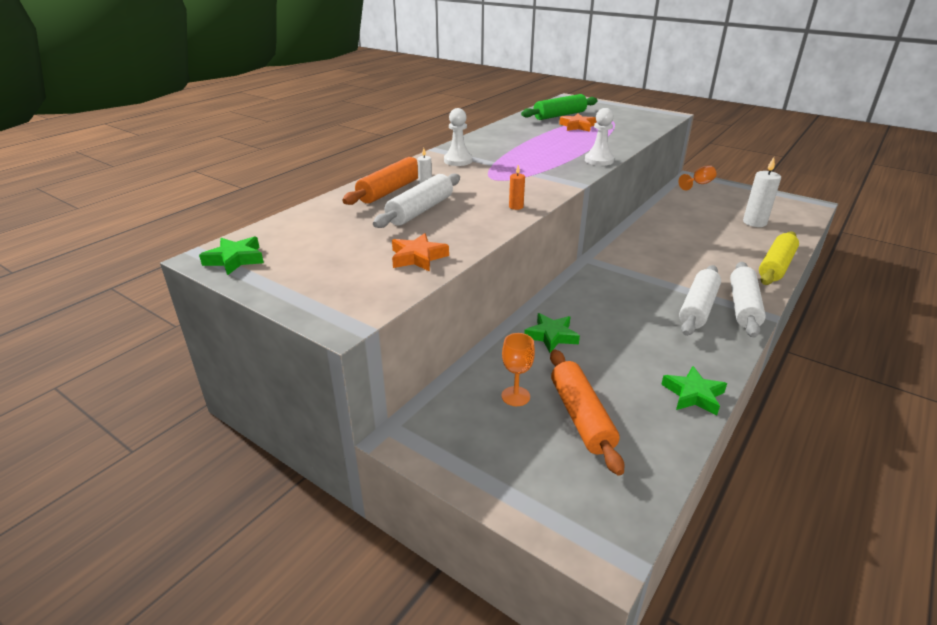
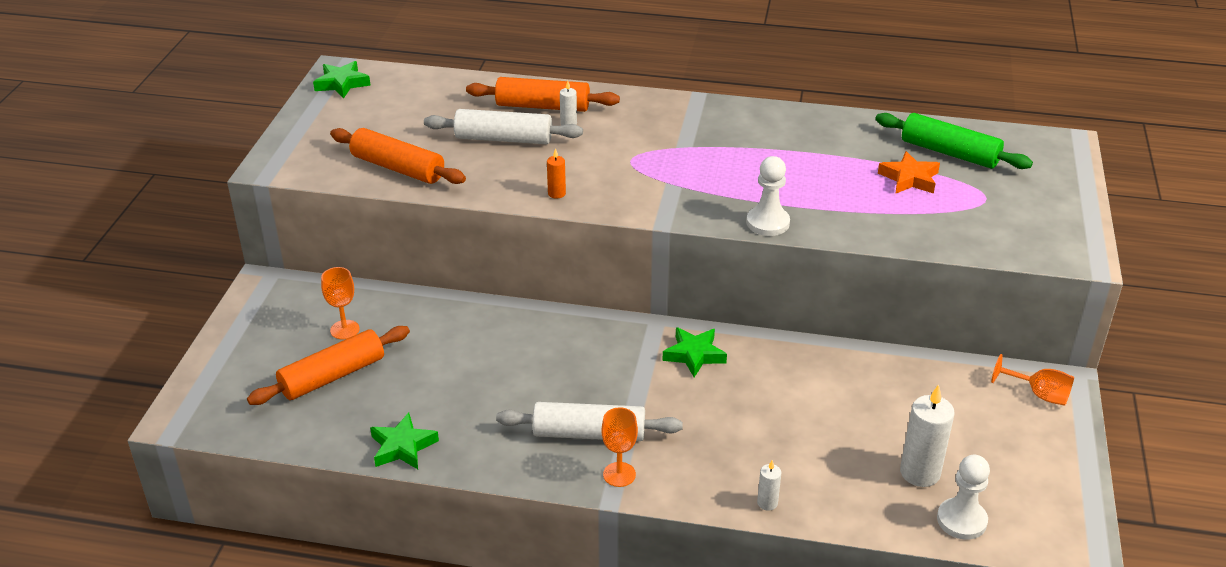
camera: 65 degrees right, 5 degrees up
orange star [392,233,449,272] -> orange rolling pin [330,128,466,184]
white pawn [444,108,472,166] -> white pawn moved to [937,455,990,540]
green star [524,313,580,353] -> green star moved to [662,327,727,377]
white rolling pin [730,262,766,338] -> orange goblet [602,407,638,487]
yellow rolling pin [759,231,799,285] -> white candle [757,460,782,511]

